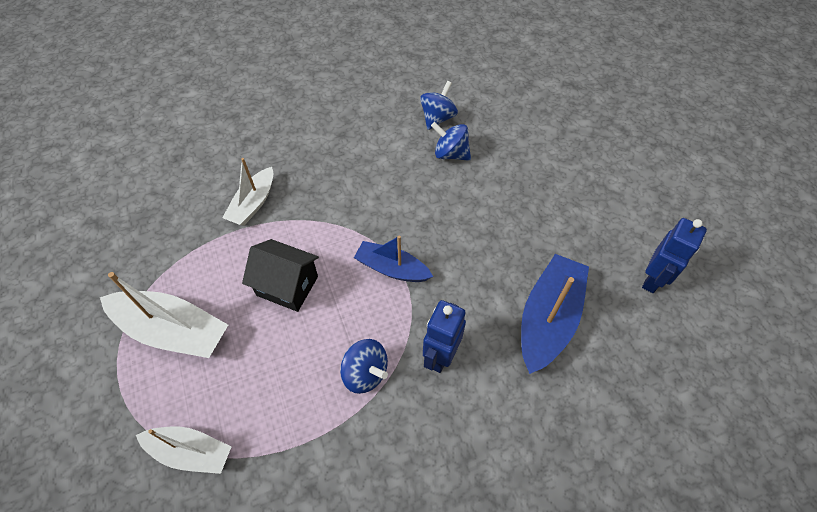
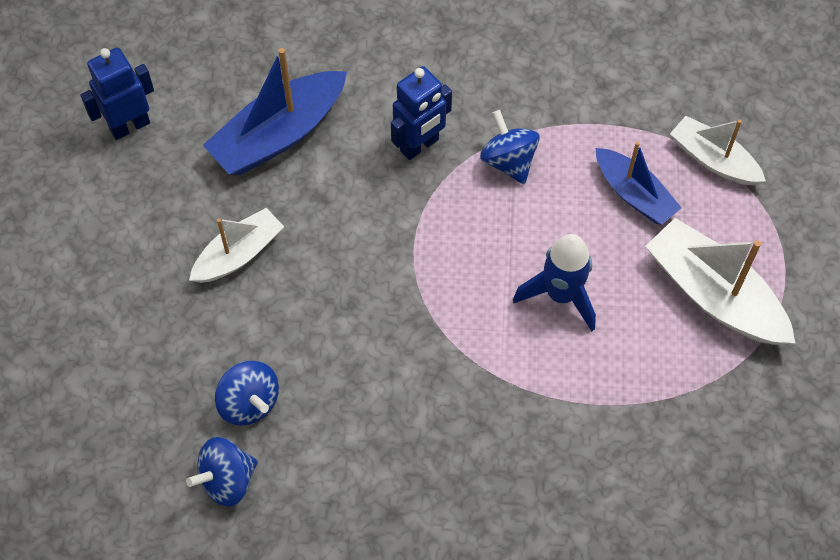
camera: 155 degrees left, 5 degrees up
white boat [222,158,273,226] -> white boat moved to [189,208,284,283]
black house [242,239,319,312] -> blue rocket [513,234,596,331]
blue boat [354,236,433,282] -> blue boat moved to [596,141,682,225]

